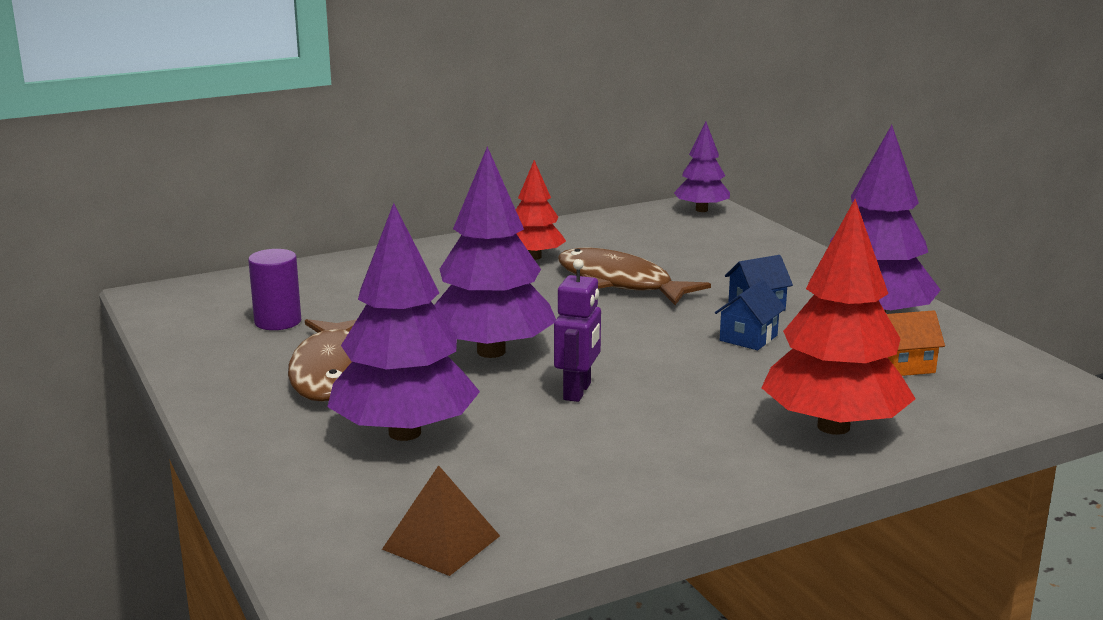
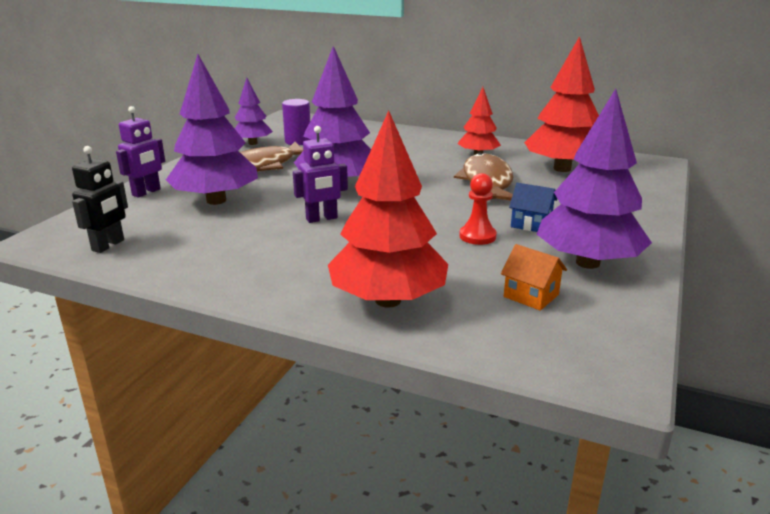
camera: 50 degrees right, 5 degrees up
brown pyramid [382,465,500,576] -> black robot [72,146,128,253]
purple tree [674,122,730,212] -> purple tree moved to [235,78,273,145]
blue house [715,280,786,350] -> red pawn [459,173,497,245]
none -> purple robot [116,106,165,198]
none -> red tree [524,36,599,172]

